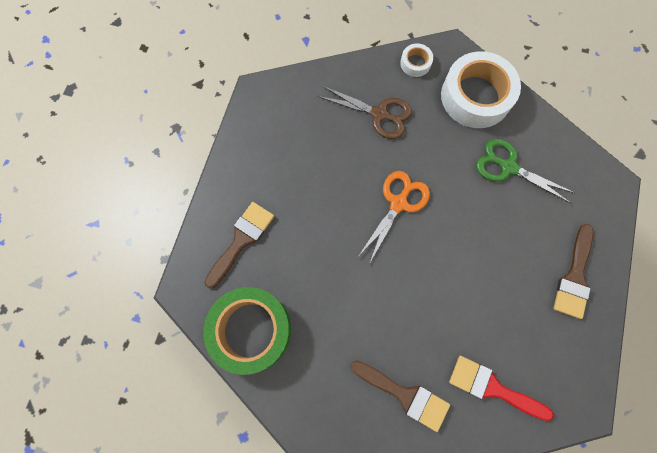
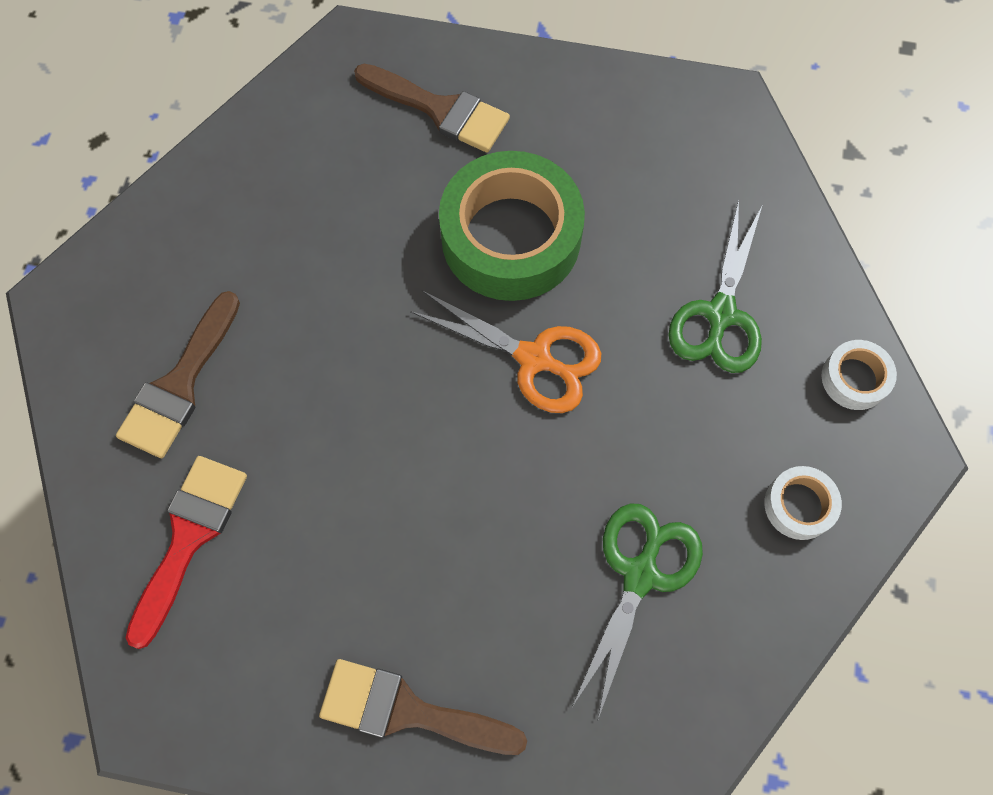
camera: 85 degrees right, 5 degrees down
green tape [203,287,291,375] -> green tape moved to [439,151,585,301]
brown scissors [317,86,412,139] -> green scissors [668,200,763,373]
white tape [441,51,521,128] -> white tape [764,466,842,540], size x0.45

